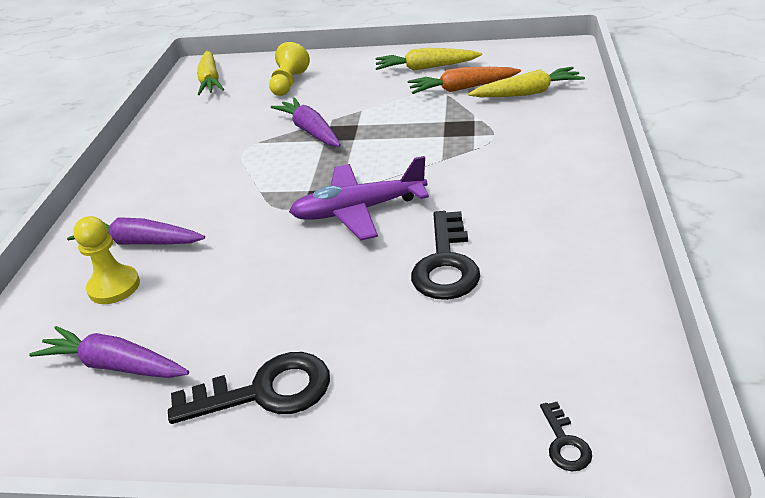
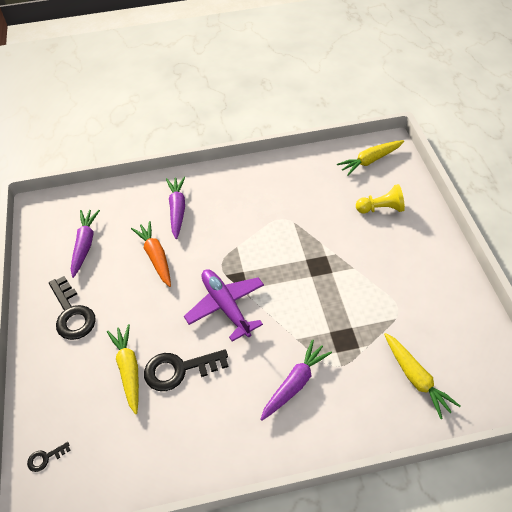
camera: 70 degrees right, 15 degrees up
yellow pawn [73,216,140,304] -> none
purple carrot [271,97,341,147] -> purple carrot moved to [260,339,332,421]
yellow carrot [375,48,482,71] -> yellow carrot moved to [107,324,139,414]
orange carrot [408,67,521,94] -> orange carrot moved to [131,221,171,287]

